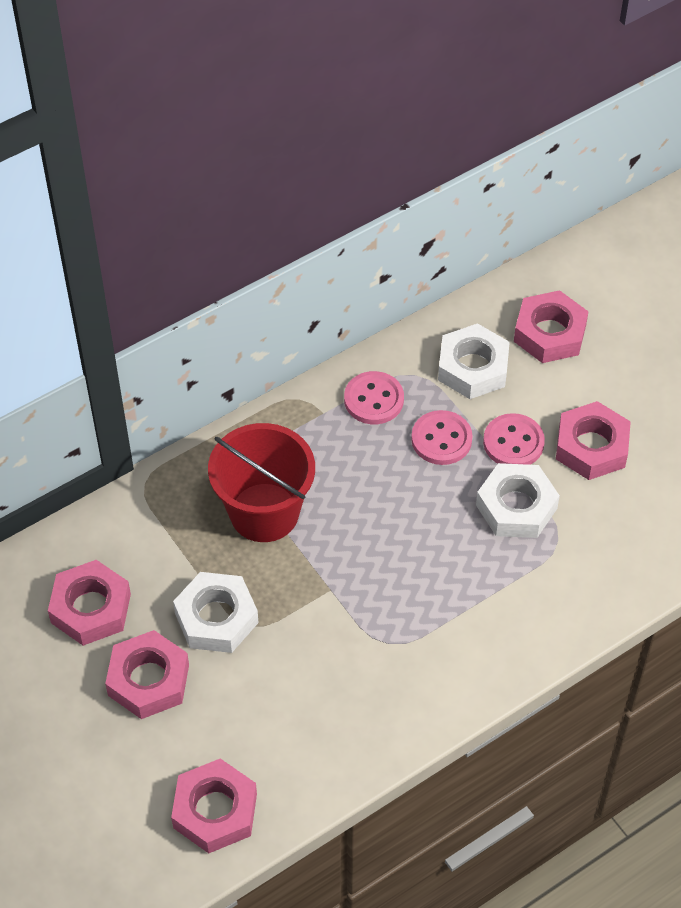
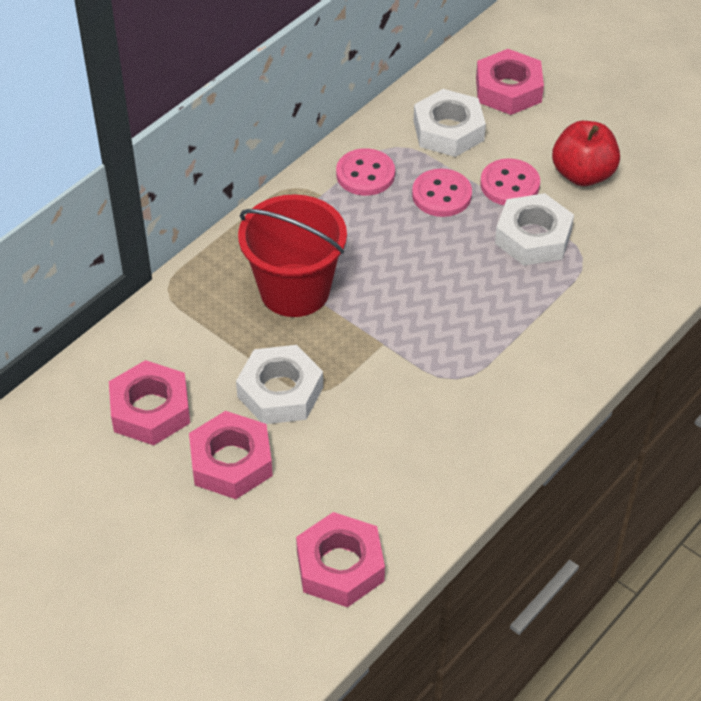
camera: 15 degrees left, 5 degrees down
pink nut [556,401,631,480] -> red apple [552,121,620,186]

